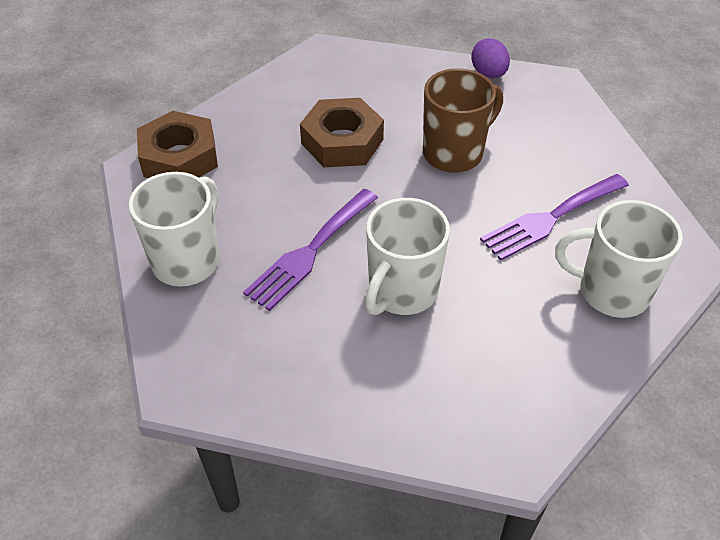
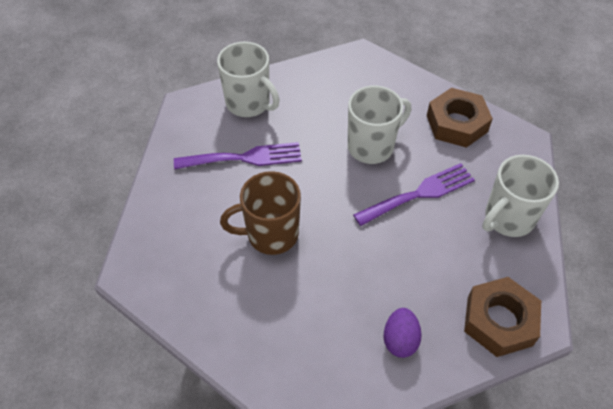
camera: 155 degrees left, 5 degrees up
brown nut [300,98,384,167] -> brown nut moved to [427,88,493,148]
purple egg [471,38,510,78] -> purple egg moved to [384,308,422,358]

